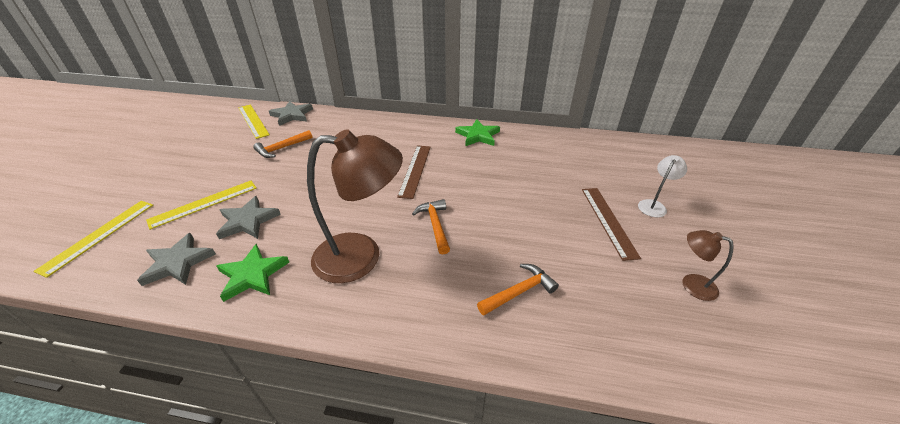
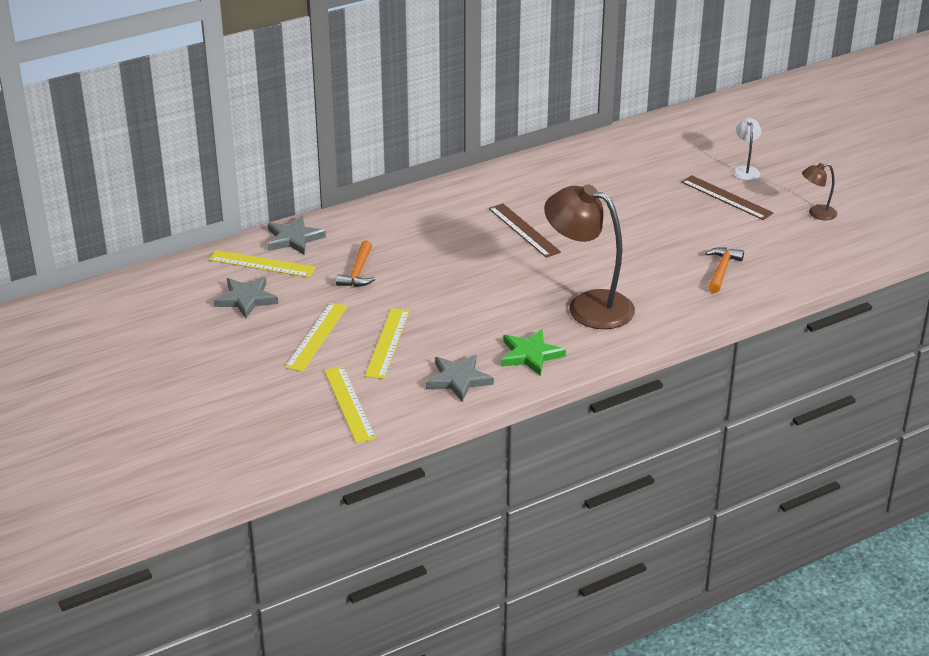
camera: 40 degrees left, 5 degrees down
grey star [216,196,281,239] -> grey star moved to [214,276,278,318]
brown lamp [307,129,403,283] -> brown lamp turned 105 degrees counterclockwise [544,184,635,329]
orange hammer [412,199,450,255] -> none
green star [455,119,500,146] -> none
none -> yellow ruler [285,303,347,372]

